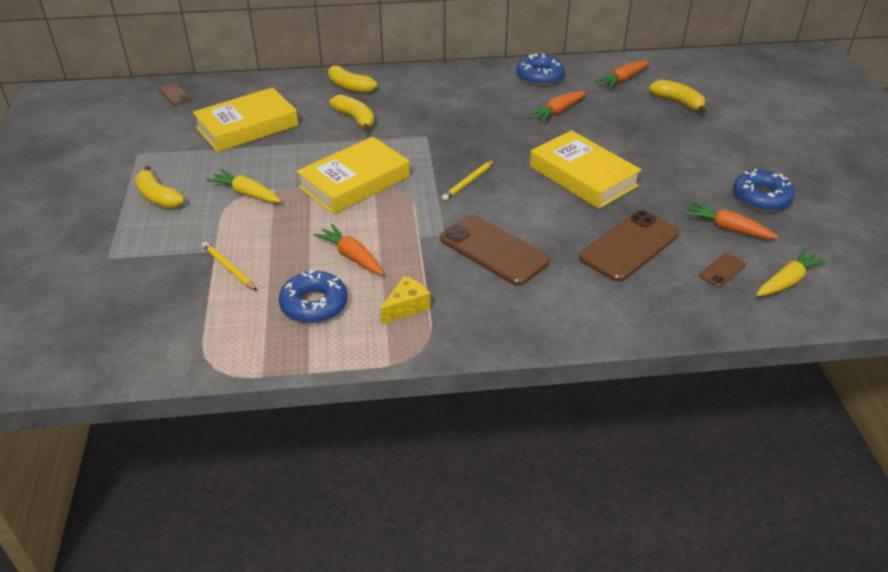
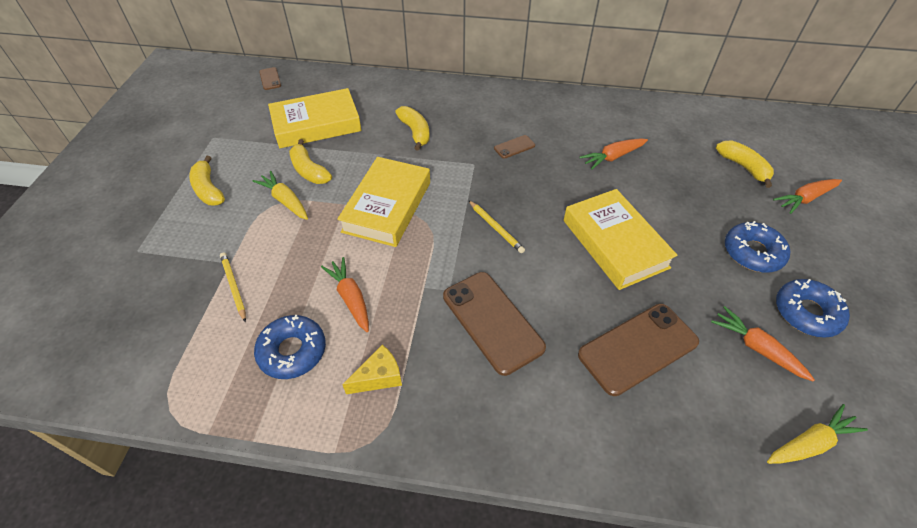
camera: 15 degrees right, 10 degrees up
yellow book [296,137,410,214] -> yellow book turned 45 degrees counterclockwise [337,157,430,247]
yellow banana [328,63,377,93] -> yellow banana moved to [289,139,332,184]
yellow pencil [442,160,495,201] -> yellow pencil turned 90 degrees counterclockwise [468,200,525,253]
blue donut [516,53,565,86] -> blue donut moved to [725,221,790,272]
orange carrot [595,61,649,89] -> orange carrot moved to [773,179,842,214]
brown phone [699,253,746,287] -> brown phone moved to [494,135,535,159]

